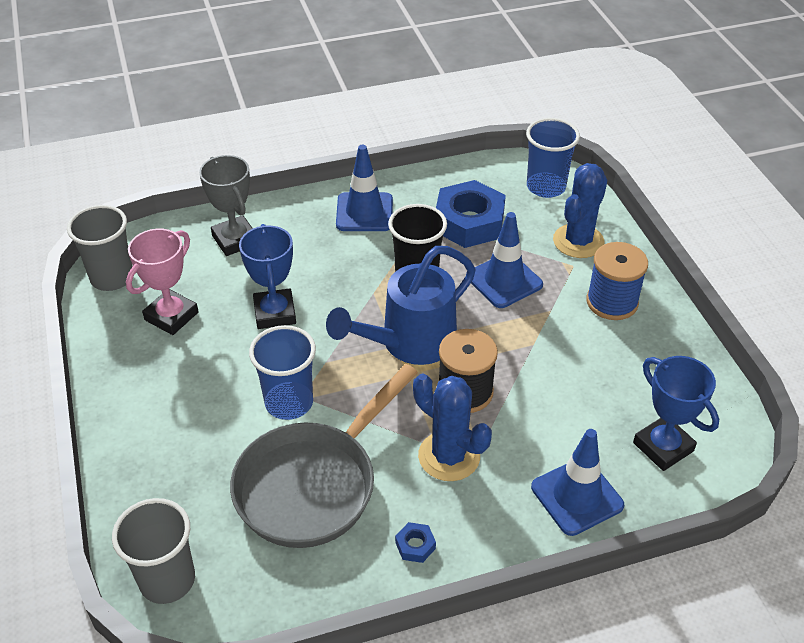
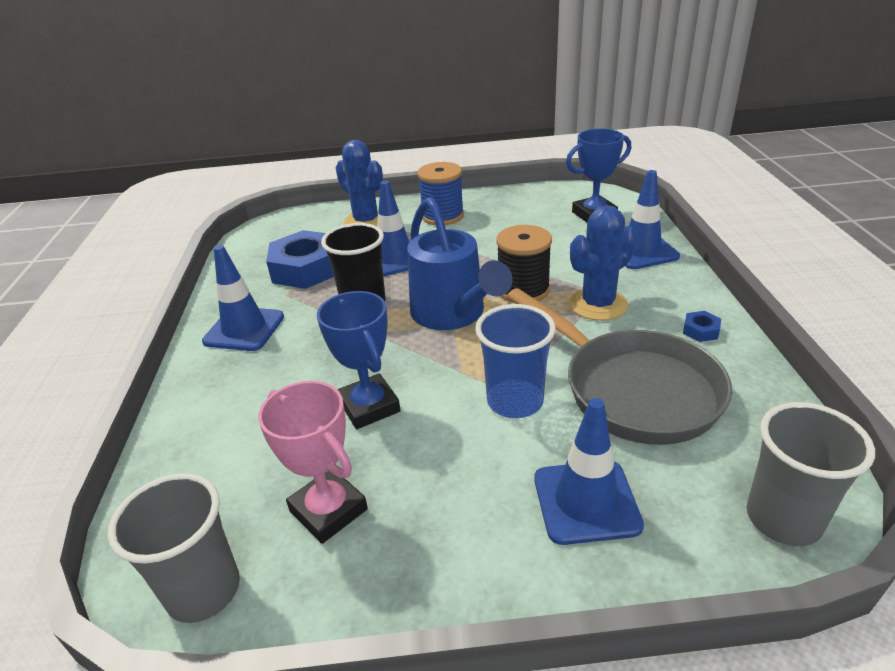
camera: 75 degrees left, 10 degrees down
grey trophy [199,155,253,256] -> none
blue trophy [239,224,296,329] -> blue trophy turned 60 degrees clockwise [317,291,401,429]
blue cup [526,118,580,198] -> none
none -> blue traffic cone [534,398,644,545]

